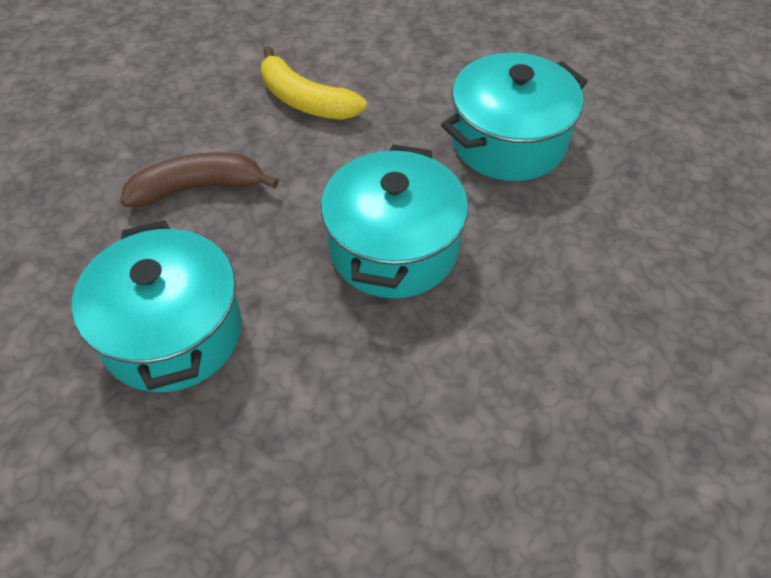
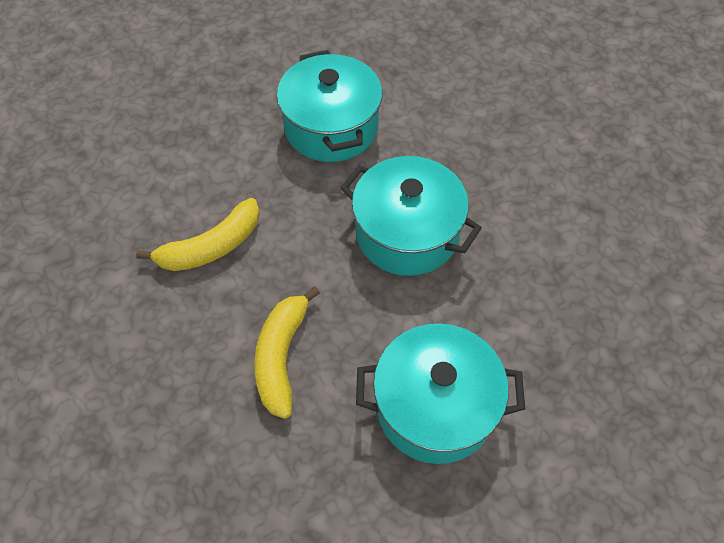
camera: 70 degrees left, 5 degrees up
brown banana [120,152,279,207] -> yellow banana [254,286,320,419]

